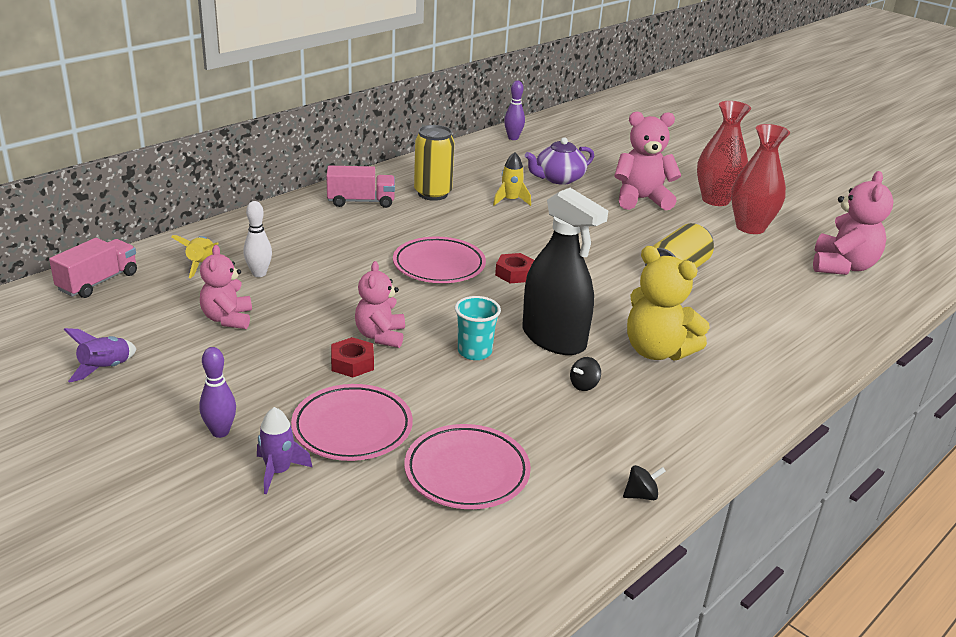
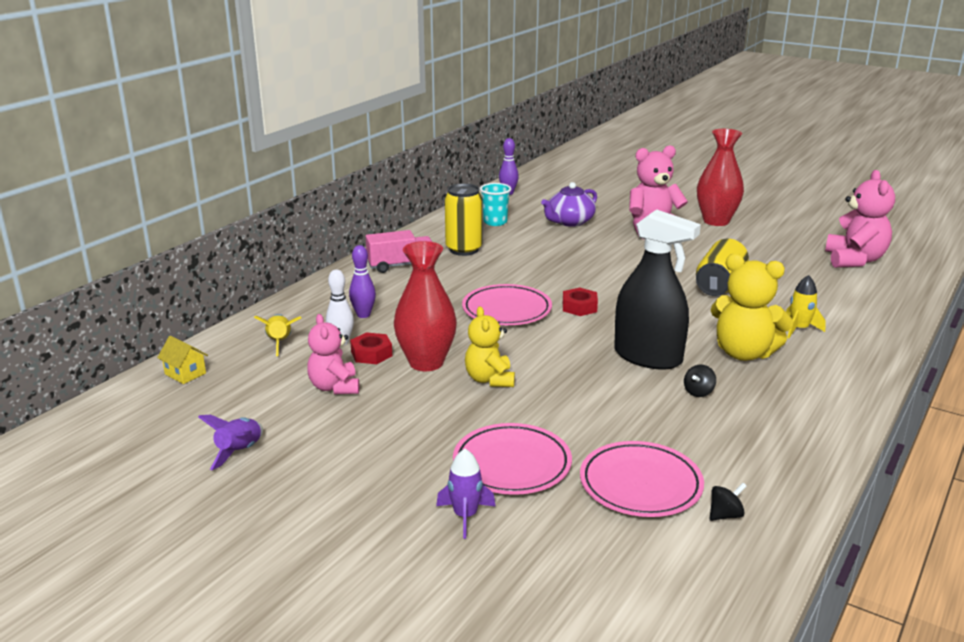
camera: 10 degrees left, 5 degrees down
pink truck [49,238,137,298] -> yellow house [157,336,208,384]
purple bowling pin [199,347,236,438] -> purple bowling pin moved to [349,245,376,318]
red nut [331,337,374,377] -> red nut moved to [350,332,392,364]
pink teddy bear [355,261,405,348] -> yellow teddy bear [465,307,515,387]
turquoise cup [455,296,501,360] -> turquoise cup moved to [480,183,511,226]
yellow rocket [493,152,531,206] -> yellow rocket moved to [786,275,826,338]
black spinning top [623,465,666,500] -> black spinning top moved to [709,483,747,521]
red vase [731,124,790,234] -> red vase moved to [394,241,457,371]

